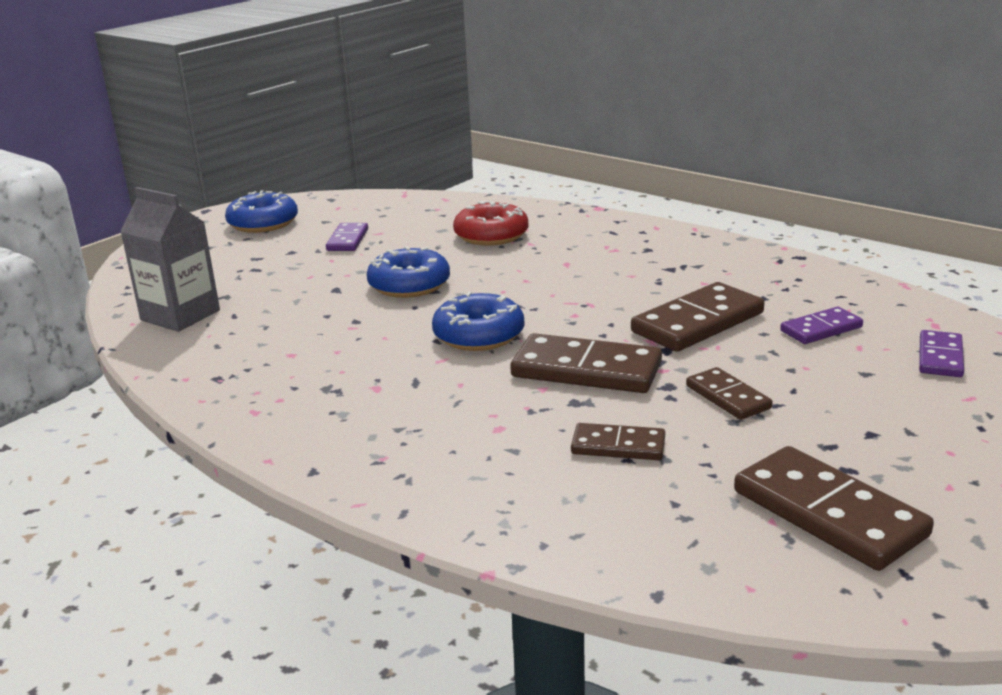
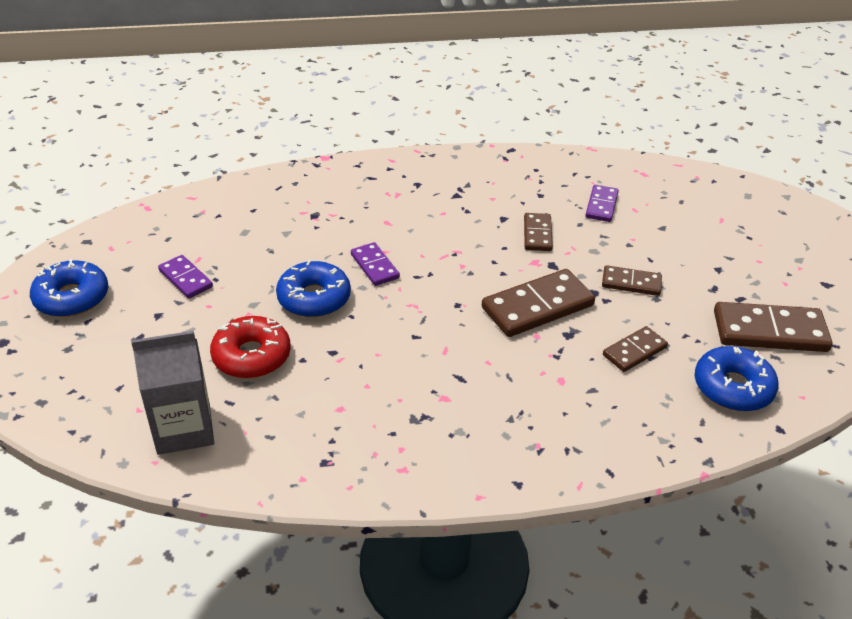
camera: 50 degrees left, 15 degrees up
blue donut [432,292,524,351] -> blue donut moved to [695,346,779,411]
red donut [453,201,528,246] -> red donut moved to [210,316,291,378]
brown domino [631,282,764,352] -> brown domino [524,213,553,251], size x0.57
purple domino [919,330,964,377] -> purple domino moved to [351,242,400,286]

